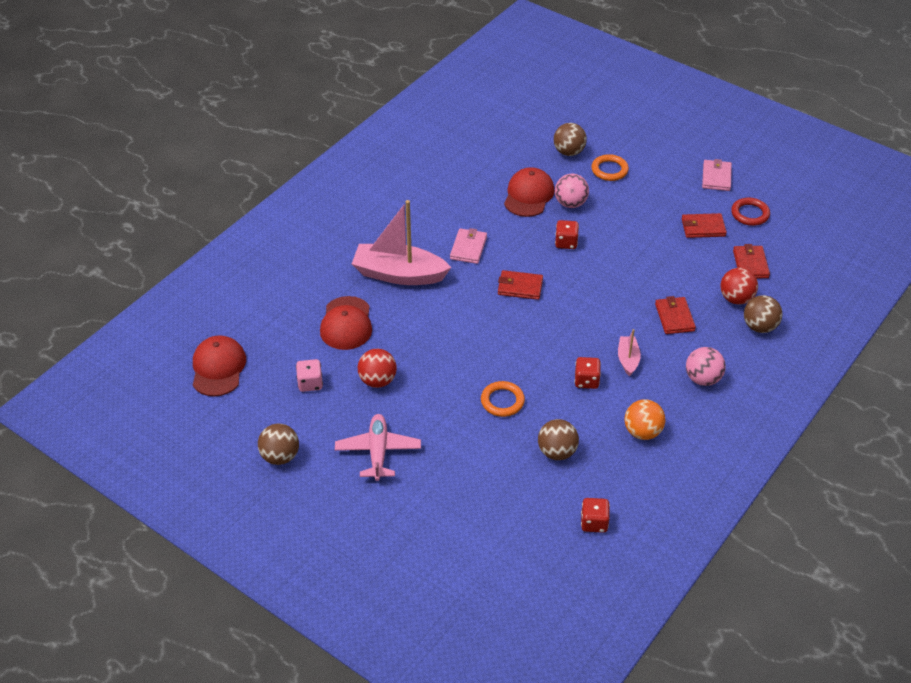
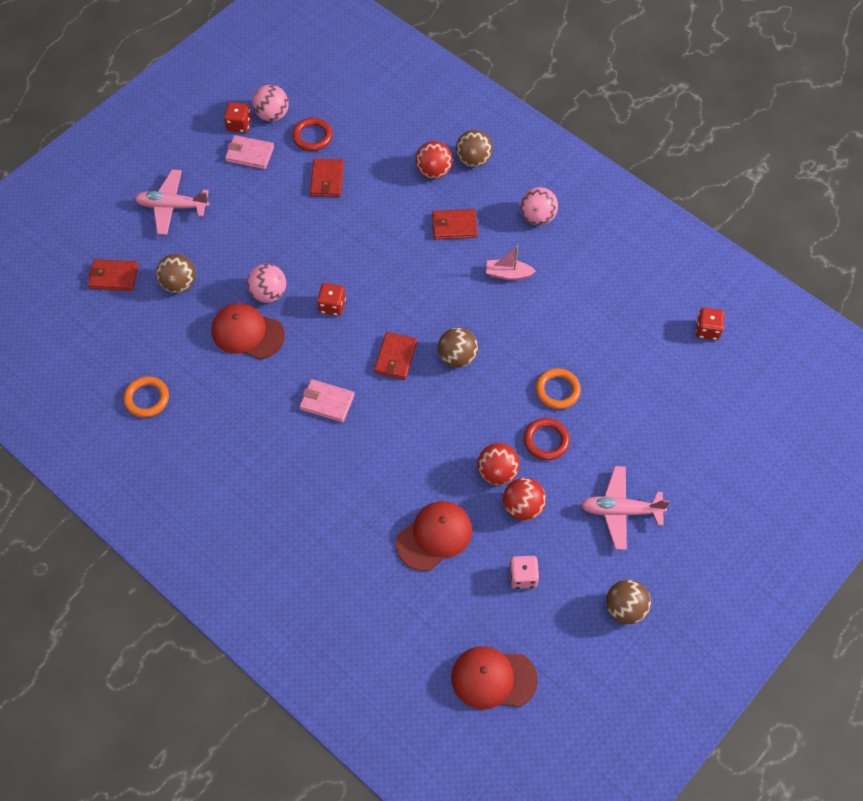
camera: 85 degrees left, 15 degrees up
red cap [320,296,372,350] -> red cap turned 45 degrees counterclockwise [396,501,472,571]
pink boat [352,200,451,285] -> none
brown ball [538,419,579,460] -> brown ball moved to [438,327,478,368]
red dice [574,357,601,389] -> red dice moved to [224,102,251,133]
orange ring [591,154,629,181] -> orange ring moved to [123,376,169,417]
orange ball [624,399,665,440] -> none
red wallet [733,244,770,278] -> red wallet moved to [88,259,138,291]
none -> pink plane [135,169,210,235]
none -> pink ball [252,85,289,122]
none -> red ball [478,443,520,485]
none -> red ring [524,418,570,460]

